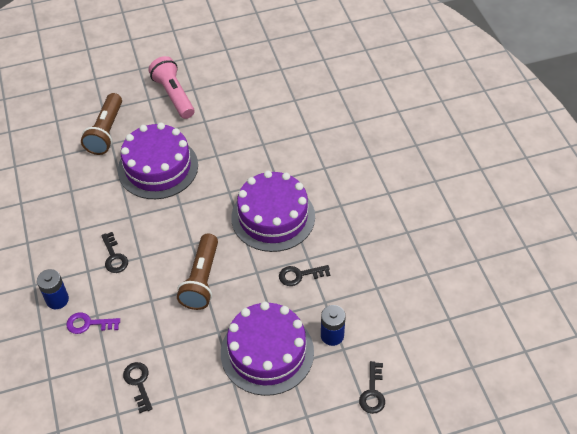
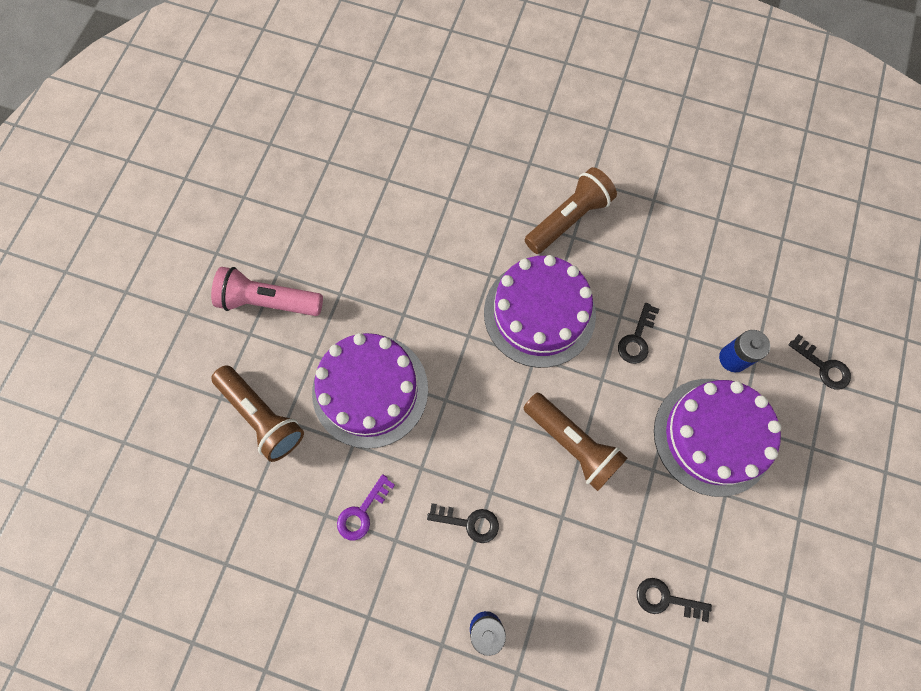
camera: 55 degrees left, 20 degrees up
purple key [66,312,120,334] -> purple key moved to [337,474,395,541]
none -> brown flashlight [525,167,617,254]

